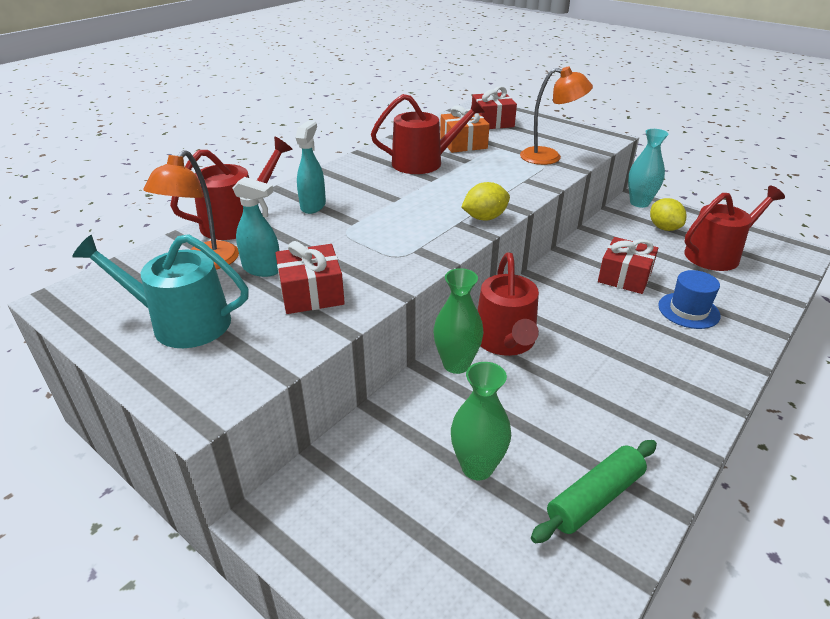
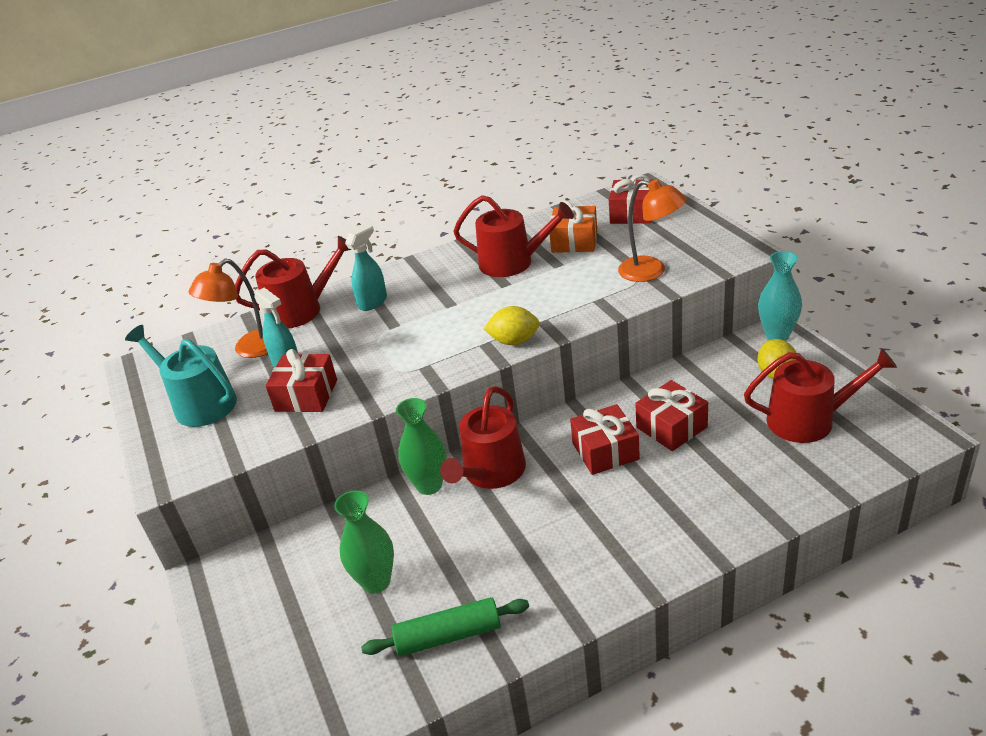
camera: 30 degrees right, 0 degrees up
blue hat [658,270,721,329] -> none
none -> red gift [570,404,640,475]

